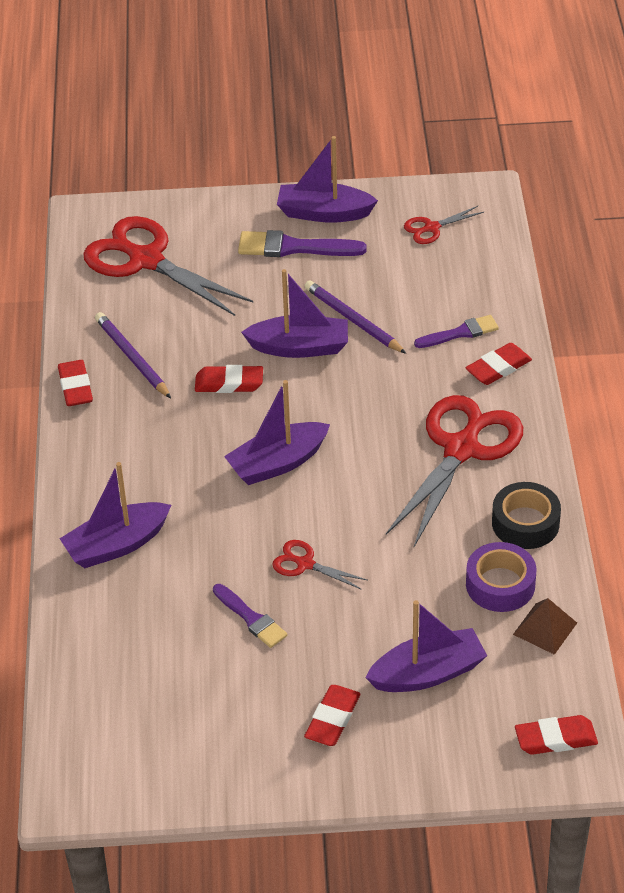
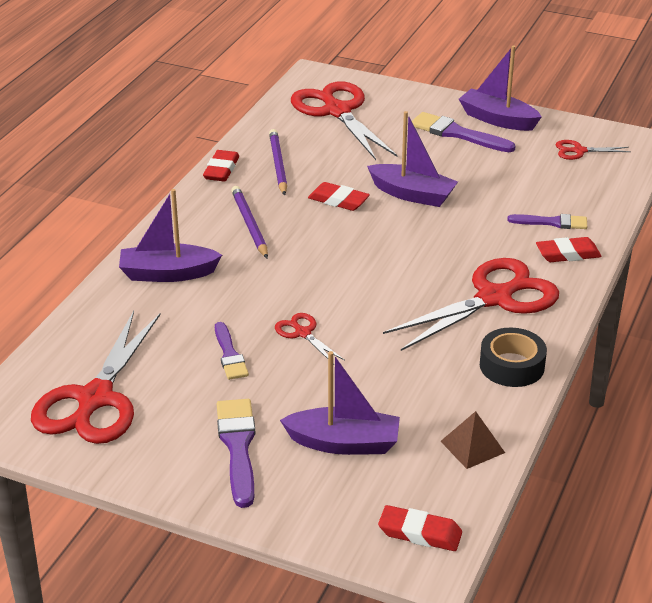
camera: 25 degrees right, 10 degrees down
purple boat [224,380,330,485] -> none
red eraser [304,685,360,746] -> purple brush [217,399,255,508]
purple pencil [305,280,406,354] -> purple pencil moved to [231,186,268,259]
purple tape [466,542,537,612] -> none
none -> red scissors [31,311,161,444]

